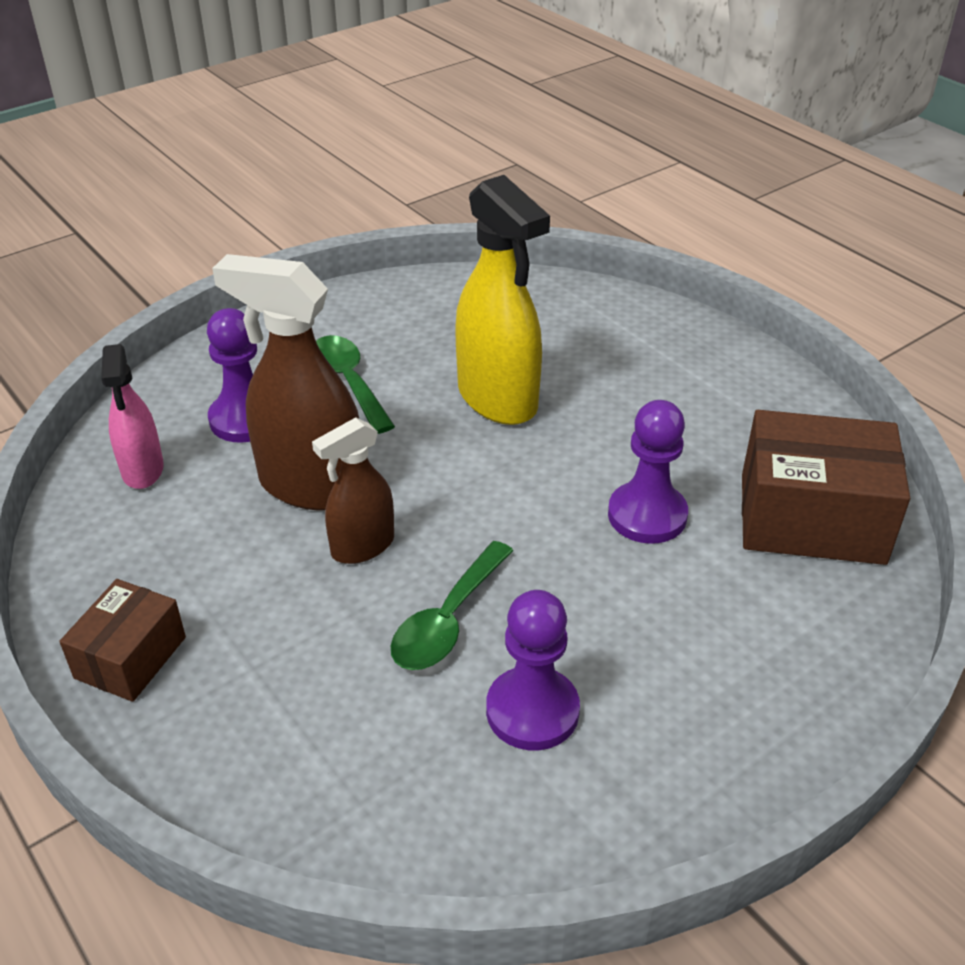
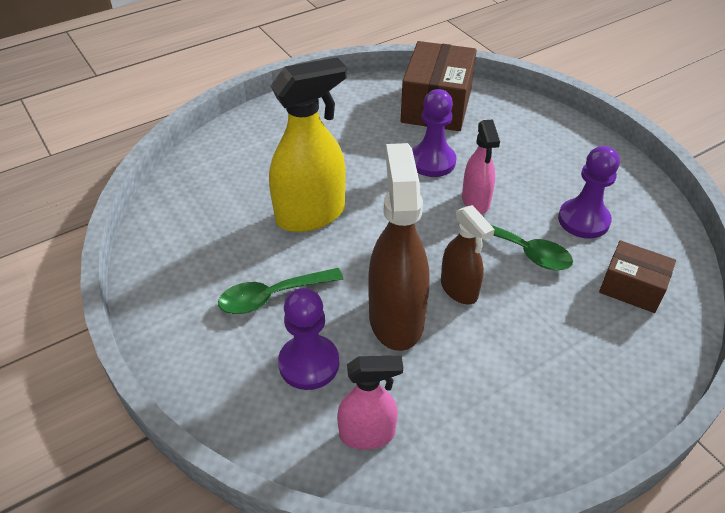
camera: 85 degrees left, 5 degrees up
brown box [59,579,186,702] -> brown box moved to [599,240,676,313]
brown spray bottle [212,254,359,511] -> brown spray bottle turned 150 degrees clockwise [368,143,430,351]
none -> pink spray bottle [462,119,500,214]

